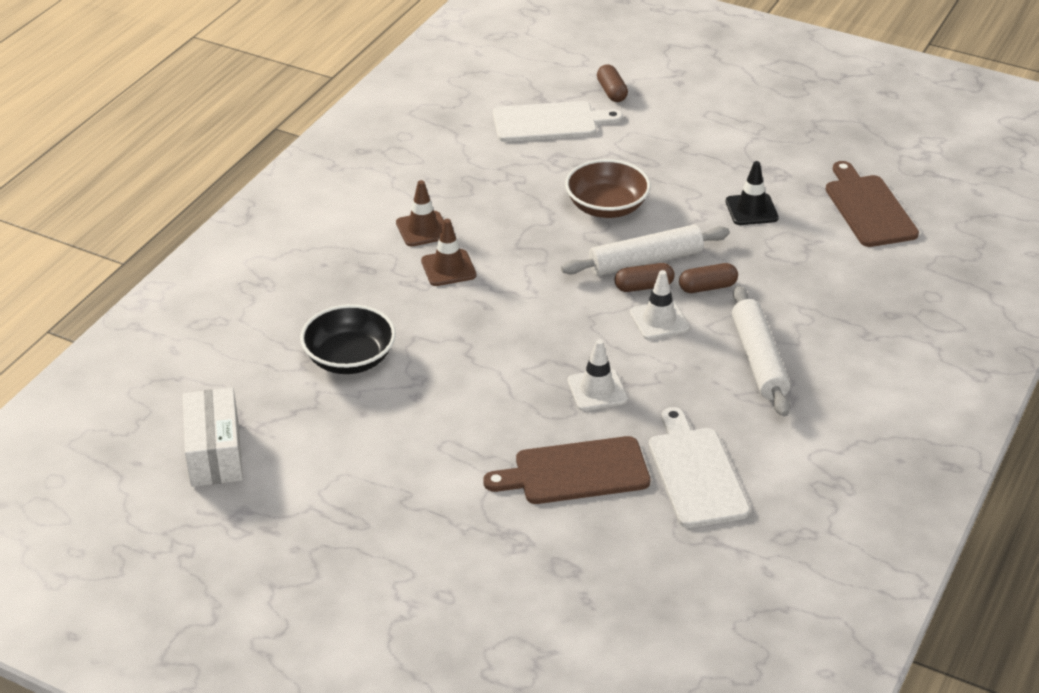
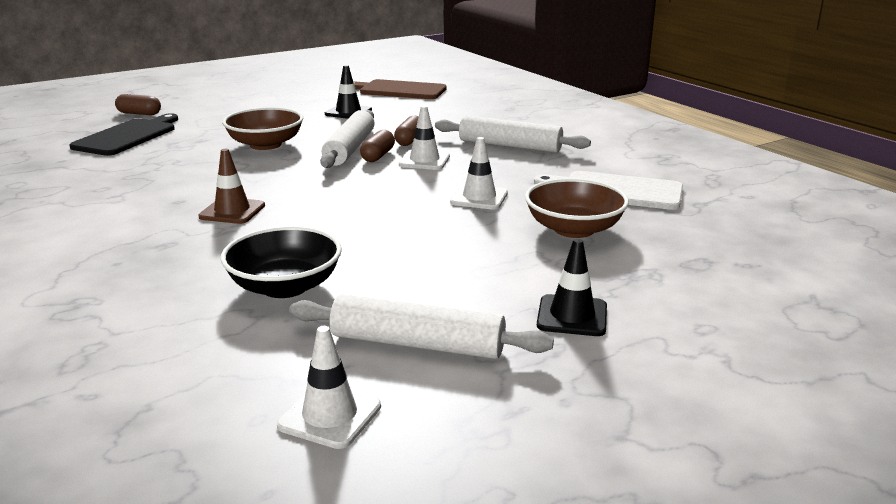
camera: 60 degrees left, 15 degrees down
white box [183,388,243,487] -> white traffic cone [277,326,381,449]
brown traffic cone [396,180,444,247] -> none
brown cutting board [483,436,650,504] -> brown bowl [525,179,629,238]
white cutting board [493,101,623,142] -> black cutting board [70,113,178,156]
none -> white rolling pin [289,294,554,359]
none -> black traffic cone [537,238,607,336]

